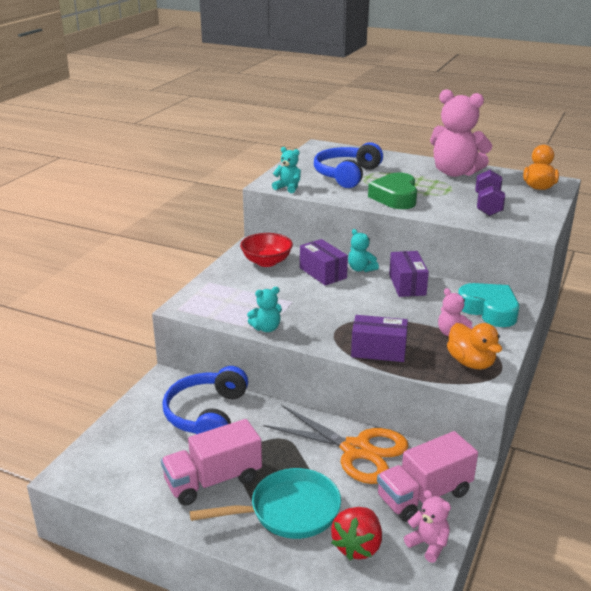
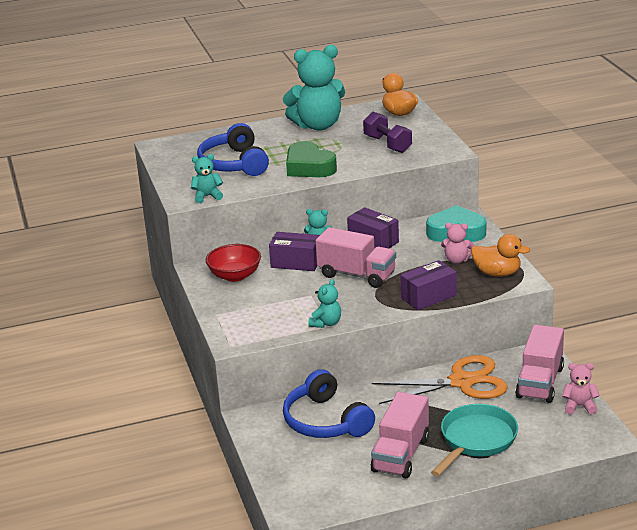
camera: 40 degrees left, 0 degrees up
red strawberry [331,507,382,560] -> none
pink teddy bear [430,89,492,177] -> turquoise teddy bear [283,45,345,131]
none -> pink truck [315,227,396,288]

